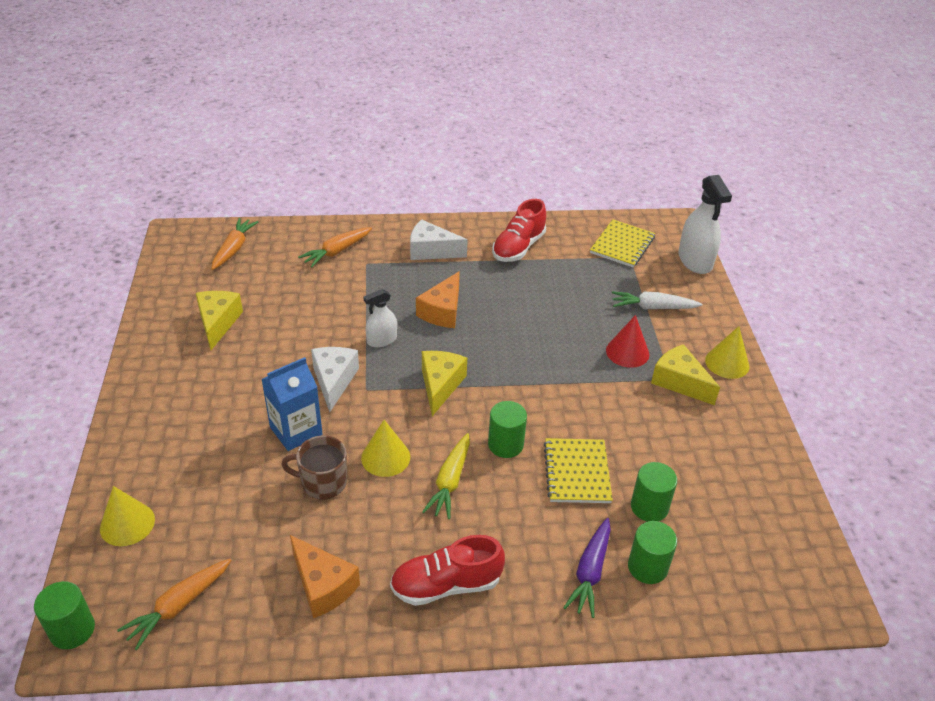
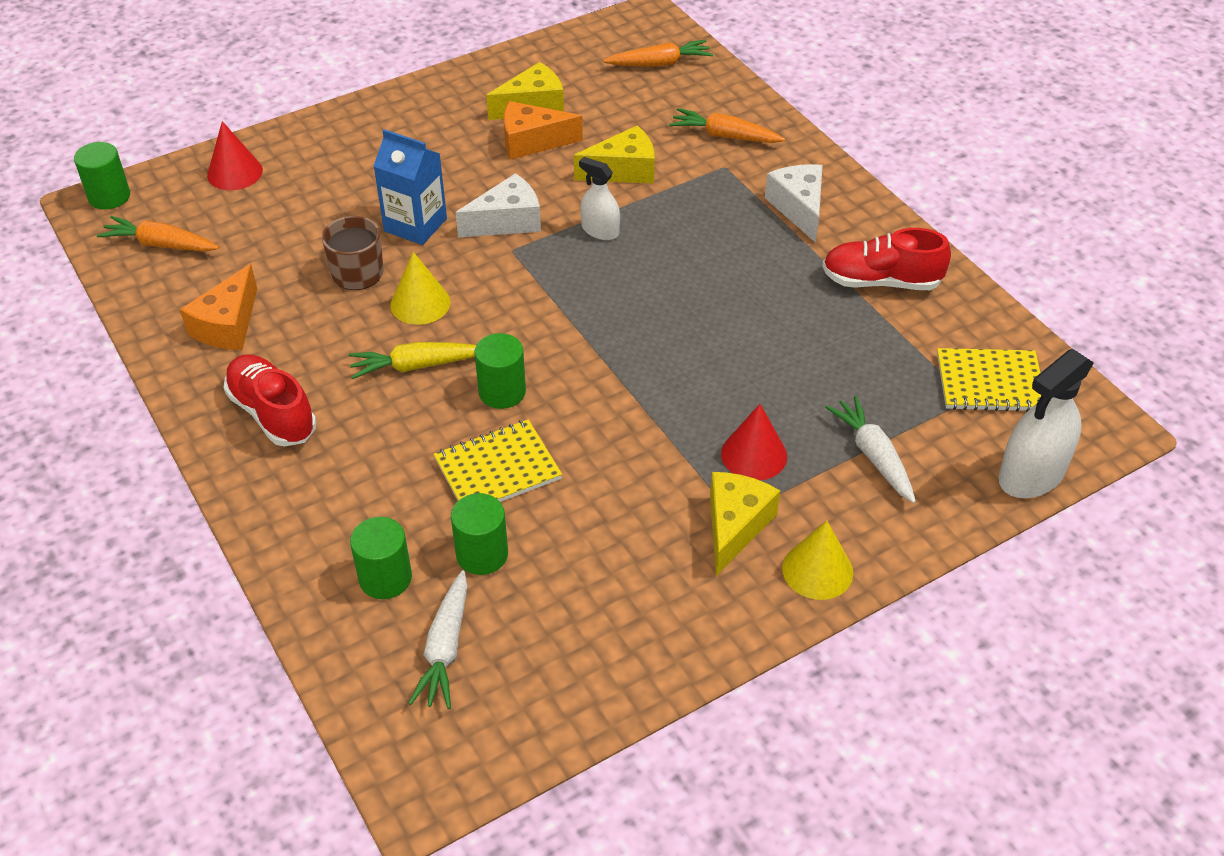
camera: 65 degrees right, 5 degrees up
yellow cone [100,486,155,546] -> red cone [207,121,263,190]
orange cheese [416,271,460,328] -> orange cheese moved to [504,101,583,160]
yellow cheese [422,351,467,416] -> yellow cheese moved to [574,125,655,184]
purple carrot [563,518,611,618] -> none
none -> white carrot [408,570,467,709]

